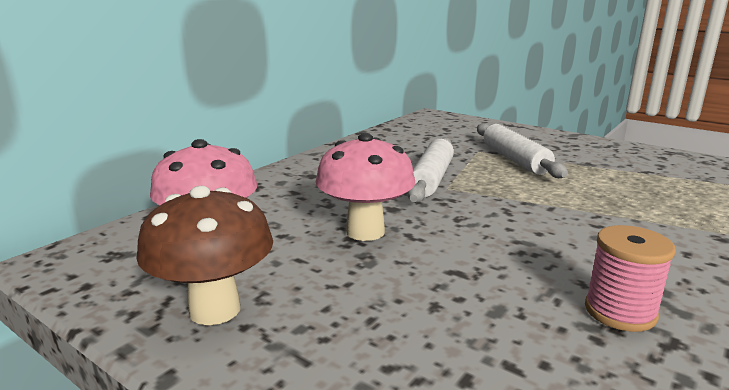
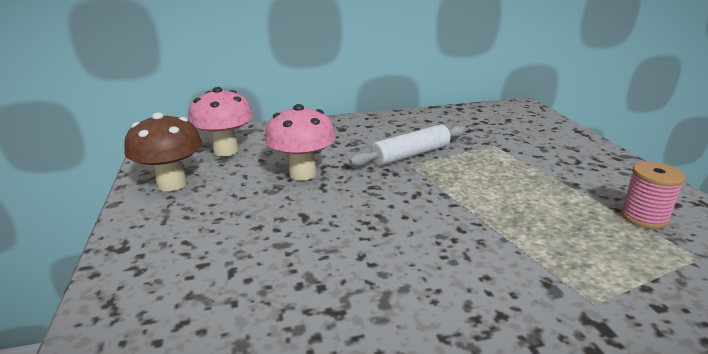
camera: 40 degrees right, 5 degrees up
white rolling pin [477,123,568,178] -> none
pink spool [585,225,676,332] -> pink spool moved to [620,162,686,229]

